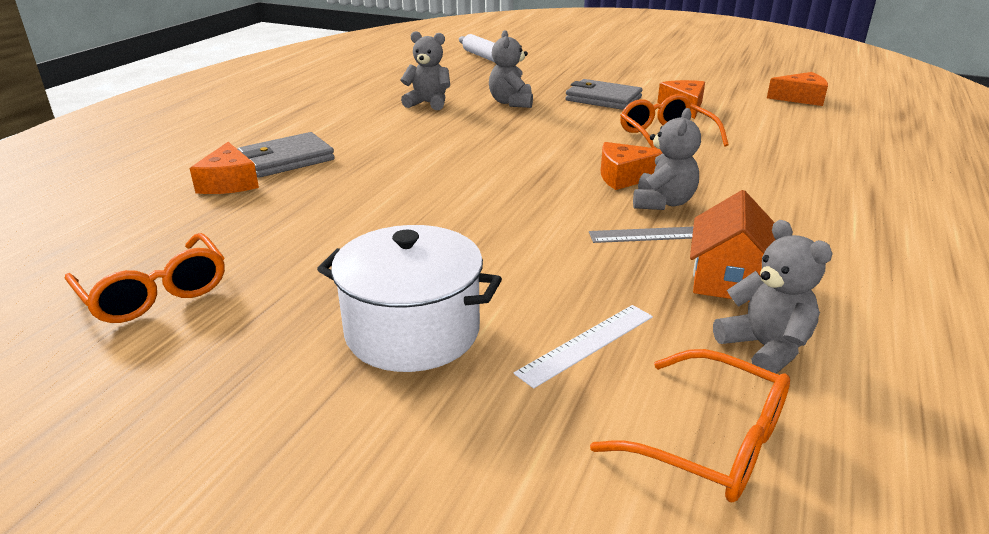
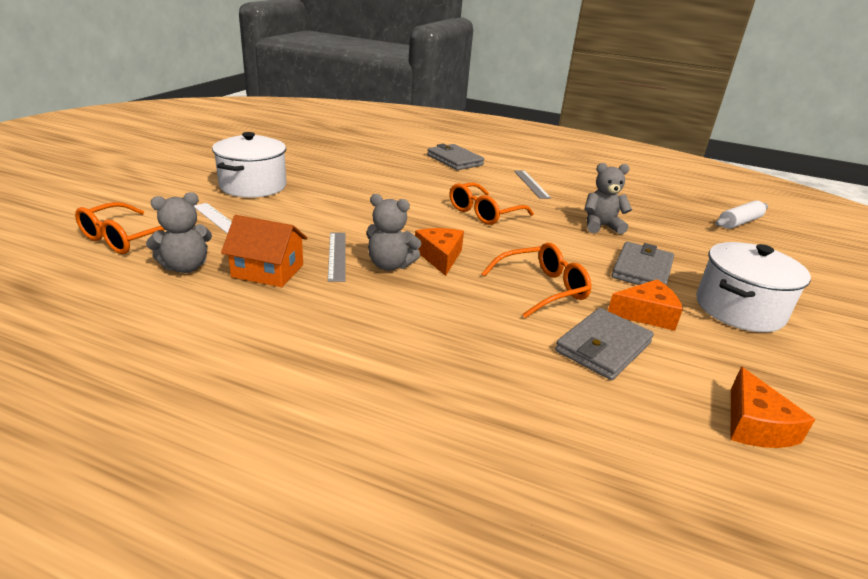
camera: 85 degrees right, 0 degrees up
orange glasses [65,233,225,323] -> orange glasses moved to [449,183,534,225]
orange cheese [190,142,259,194] -> none
grey teddy bear [400,31,450,110] -> none
none -> grey ruler [514,171,551,199]
none -> grey wallet [555,308,654,380]
none -> white pot [696,242,811,332]

